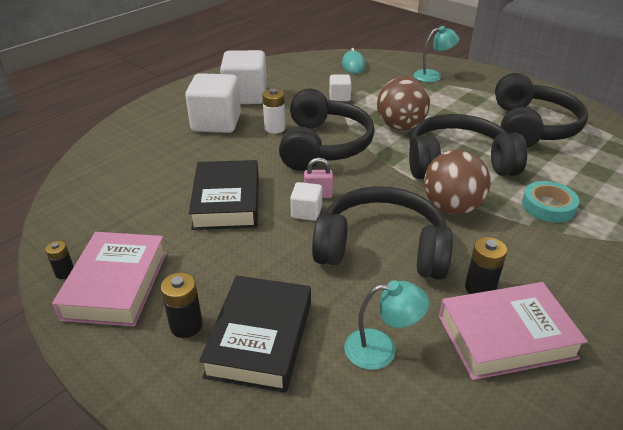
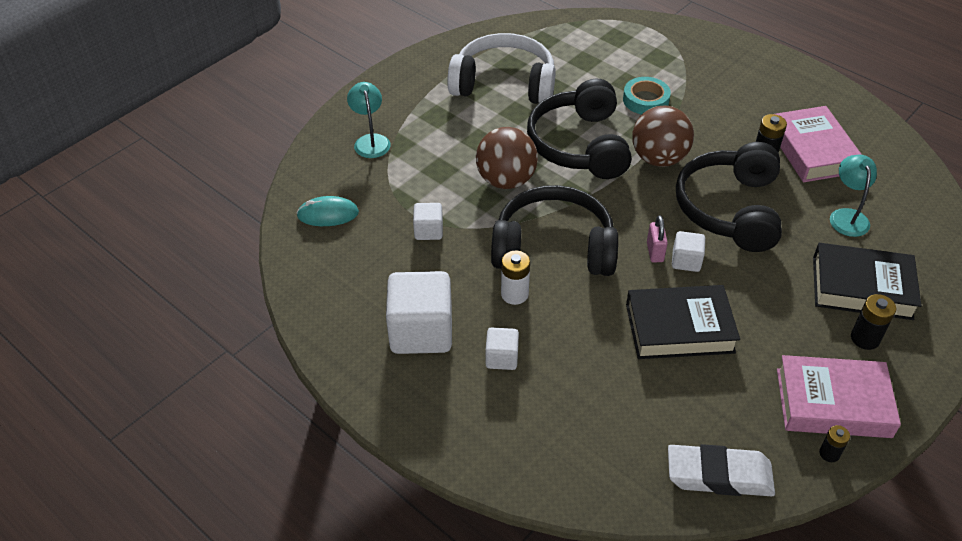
camera: 90 degrees left, 10 degrees up
white cube [185,73,241,133] -> white cube [485,327,519,370], size x0.50
black headphones [495,73,588,148] -> white headphones [447,33,556,104]
none -> white eraser [668,444,775,496]

